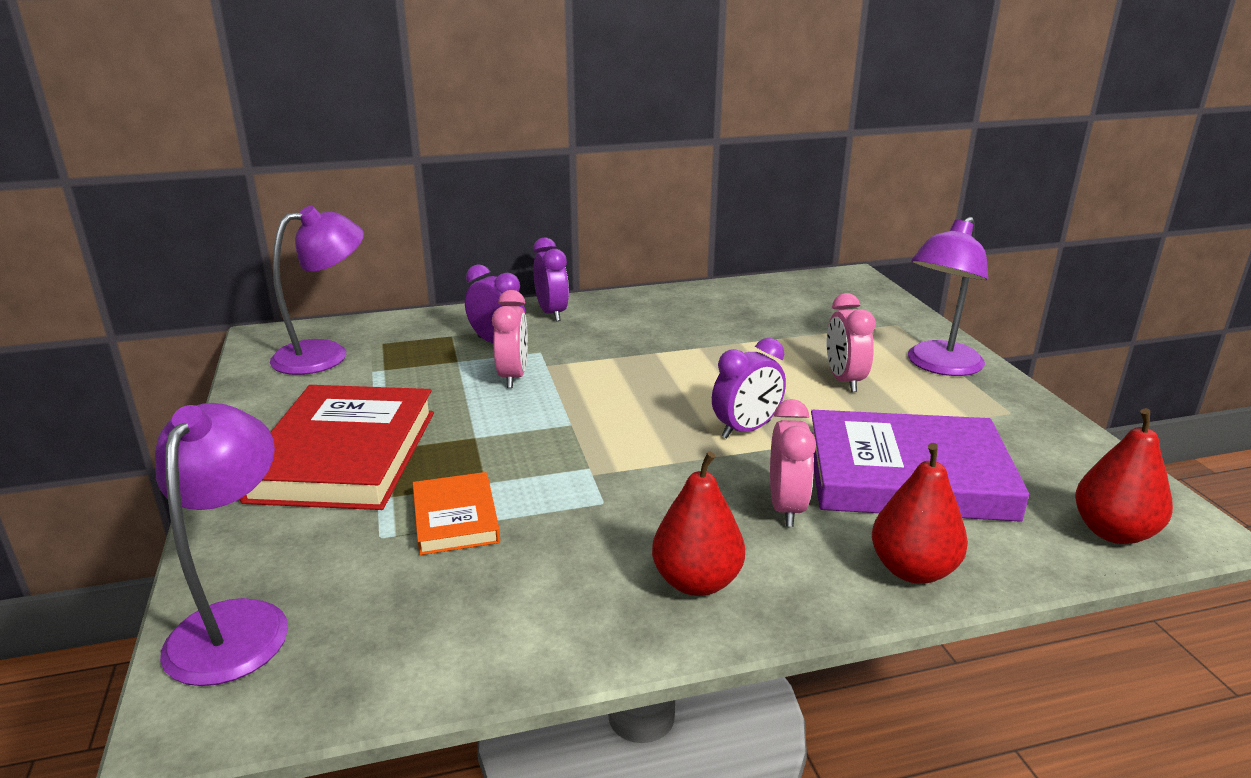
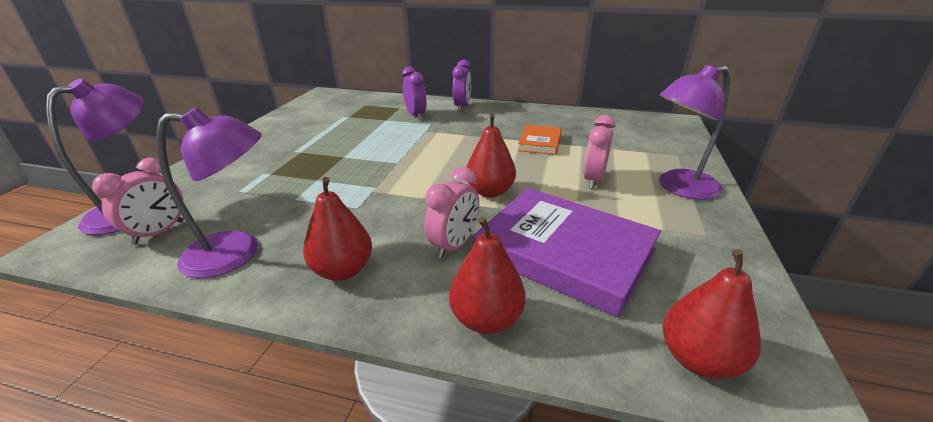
camera: 30 degrees right, 5 degrees up
red book [240,385,434,510] -> none
purple lamp [270,206,364,375] -> purple lamp moved to [156,107,262,278]
orange book [413,472,500,555] -> orange book moved to [518,125,562,155]
pink clock [492,290,528,388] -> pink clock moved to [92,158,184,245]
purple clock [712,338,786,438] -> red pear [467,113,516,198]

